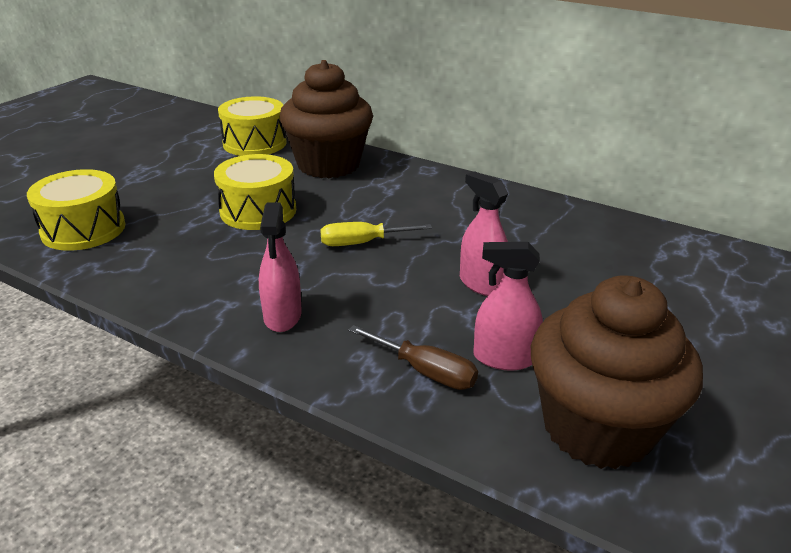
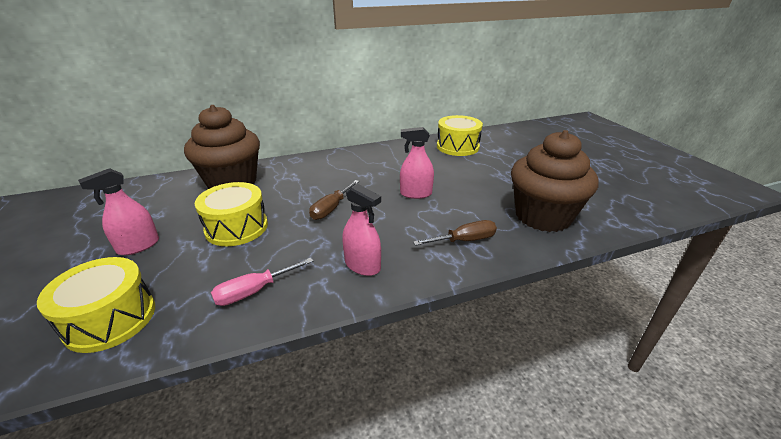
camera: 50 degrees left, 0 degrees up
yellow drum [218,96,287,156] -> yellow drum moved to [437,115,483,156]
yellow screwdriver [320,222,432,246] -> brown screwdriver [309,180,359,220]
pink spray bottle [473,242,543,371] -> pink spray bottle moved to [78,168,159,255]
none -> pink screwdriver [211,258,314,306]

